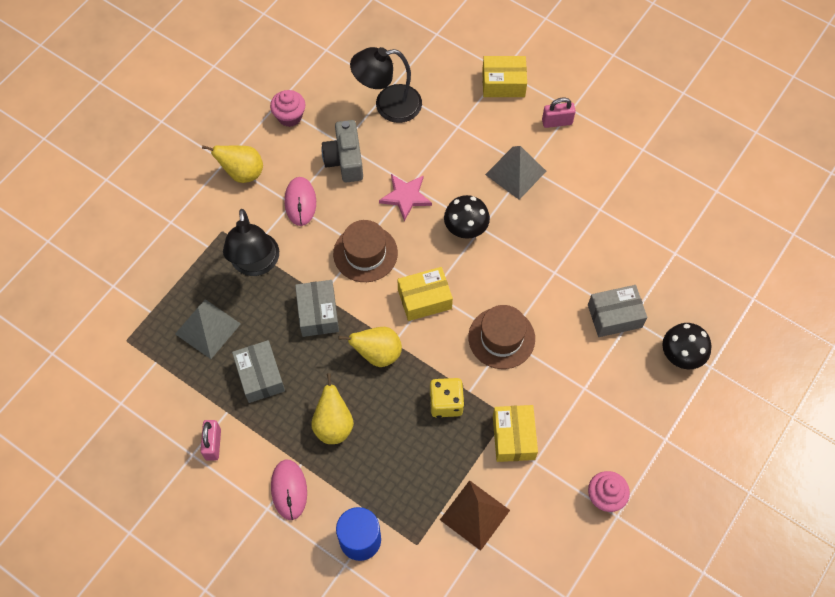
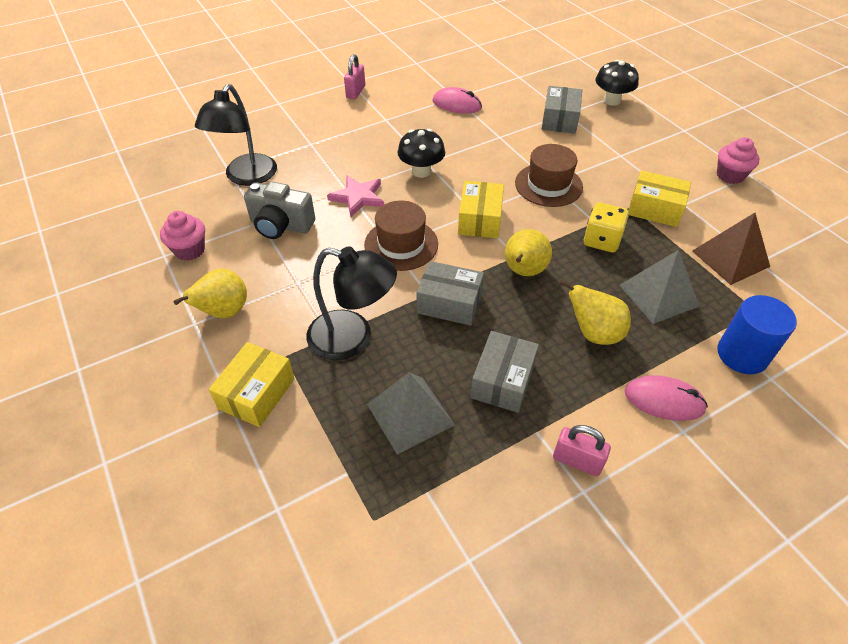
camera: 65 degrees left, 15 degrees down
grey box [232,340,285,403] -> grey box turned 75 degrees counterclockwise [471,331,539,413]
pink mouse [285,177,316,226] -> pink mouse moved to [432,87,482,113]
yellow box [482,56,527,97] -> yellow box moved to [209,342,295,427]
grey pyramid [485,146,546,200] -> grey pyramid moved to [619,250,700,324]

